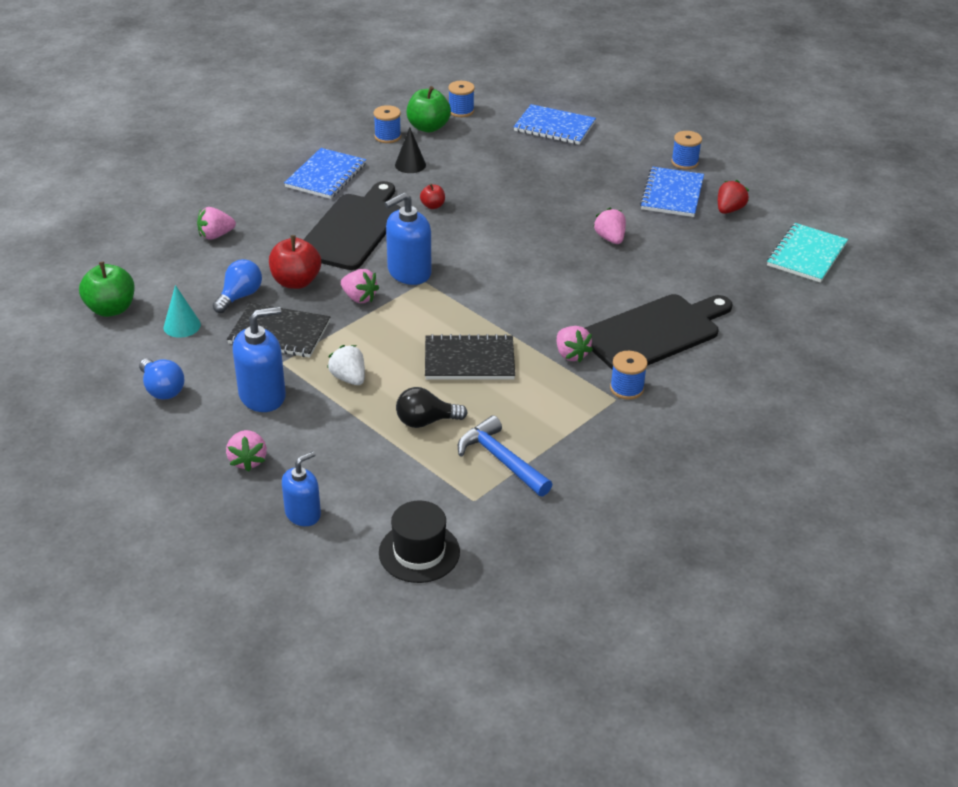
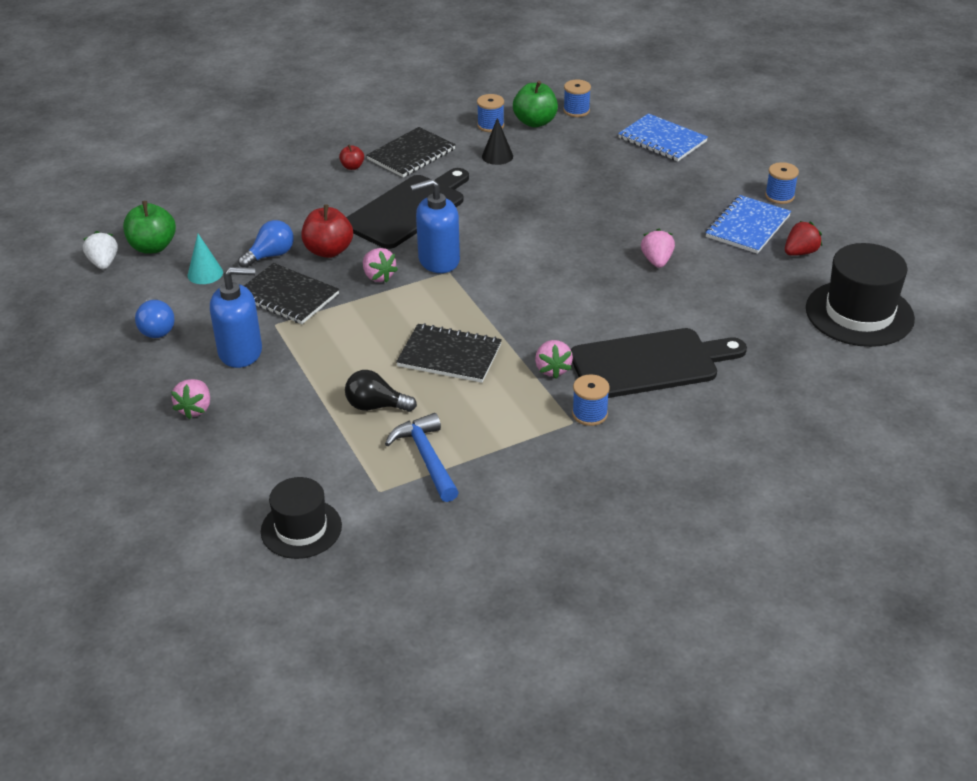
camera: 20 degrees right, 0 degrees up
pink strawberry [197,207,236,240] -> none
blue soap dispenser [282,451,321,526] -> none
blue notebook [284,148,366,199] -> black notebook [366,127,456,177]
white strawberry [327,345,365,385] -> white strawberry moved to [83,231,118,269]
red apple [420,183,445,209] -> red apple moved to [339,144,364,170]
turquoise notebook [767,223,848,283] -> black hat [806,243,915,347]

